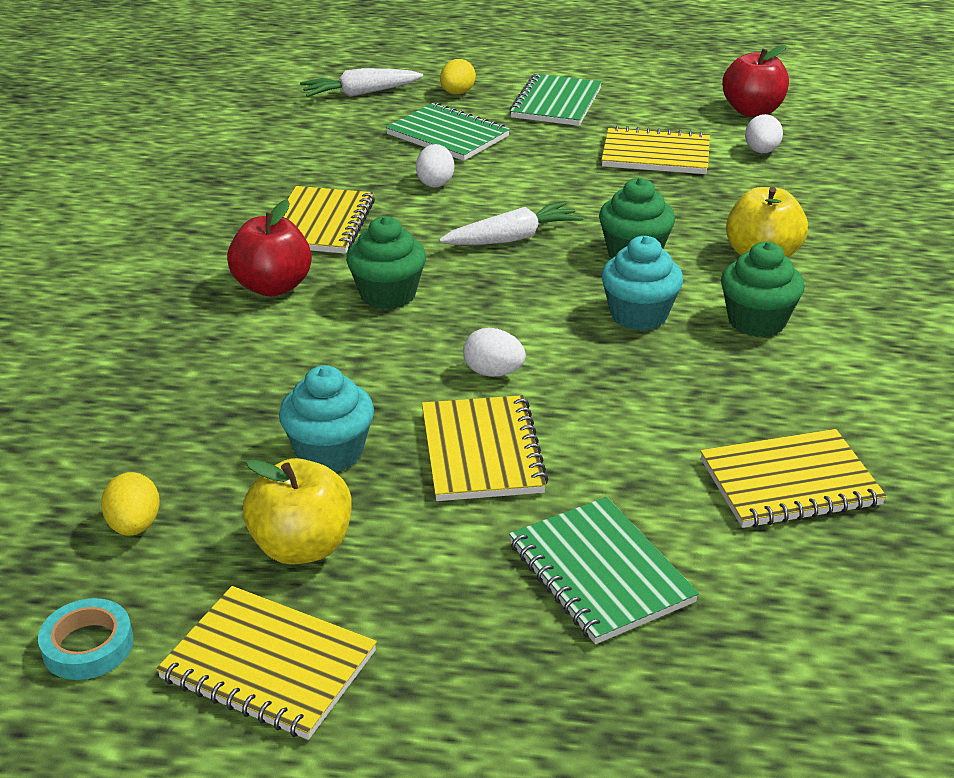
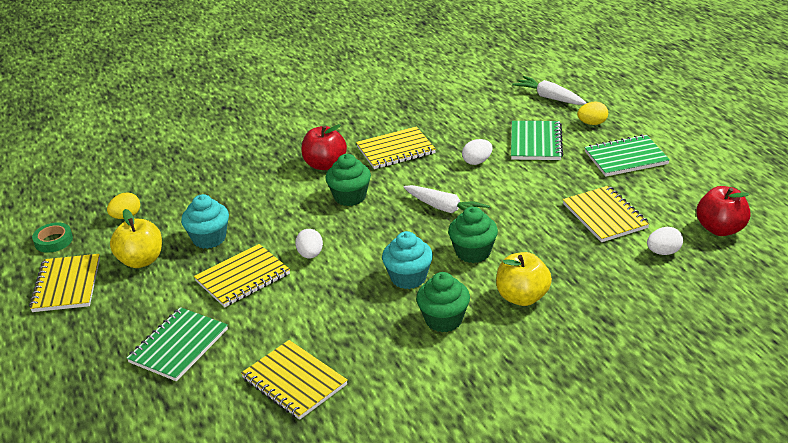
camera: 60 degrees right, 0 degrees up
turquoise tape [38,598,134,680] -> green tape [32,222,73,253]

